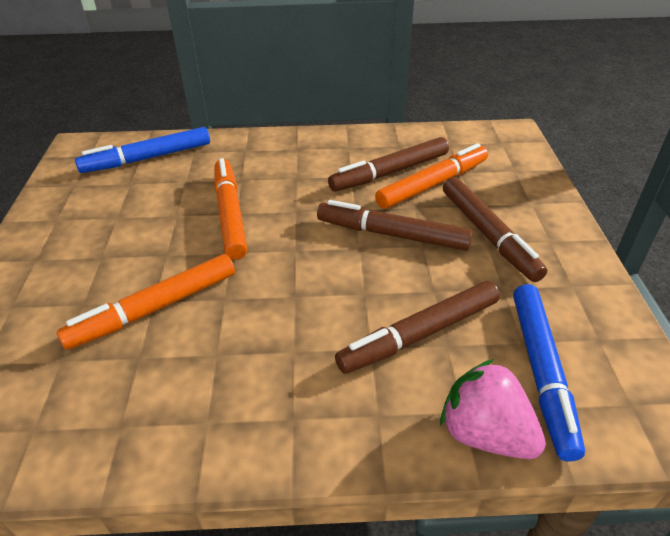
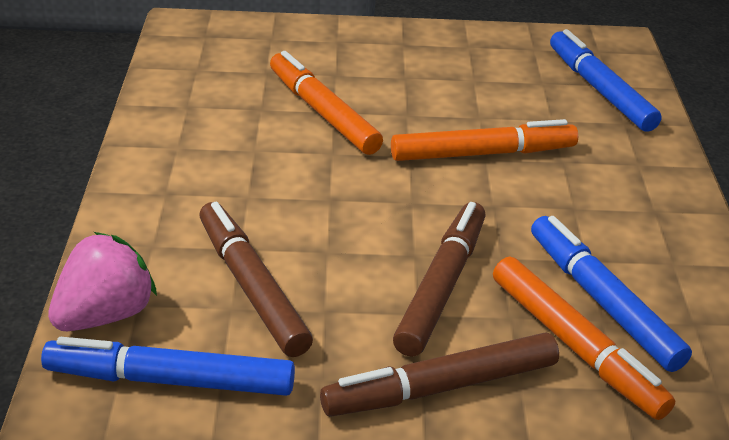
camera: 90 degrees right, 5 degrees down
brown marker [328,137,449,192] -> blue marker [531,216,692,372]

